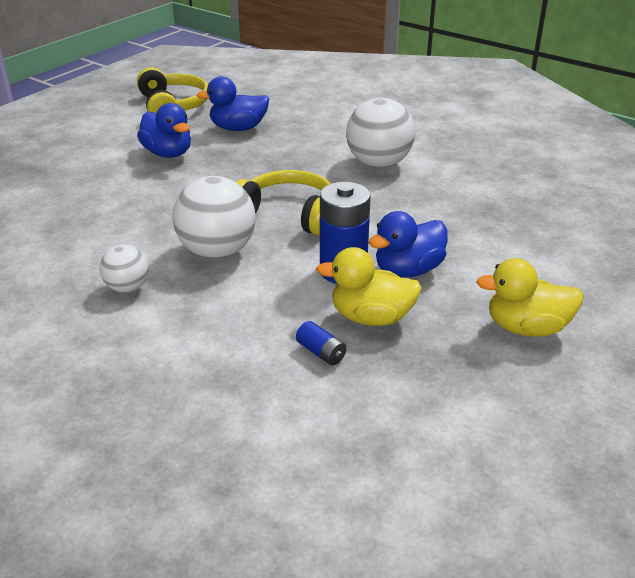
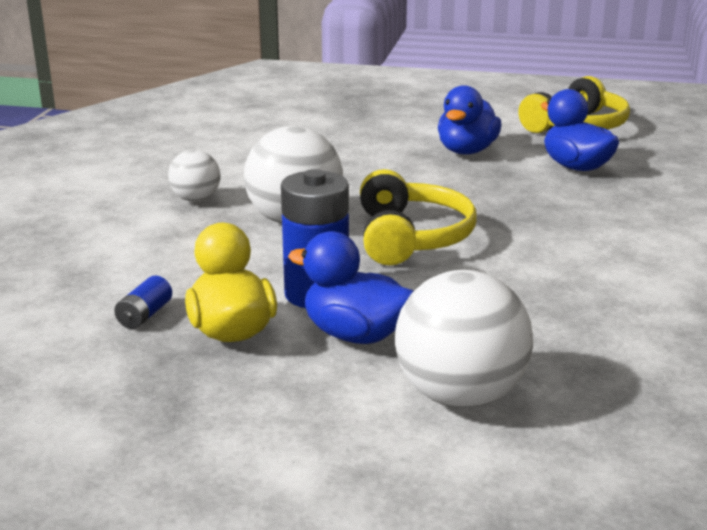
camera: 65 degrees right, 10 degrees down
white ball [346,98,415,168] -> white ball moved to [395,270,533,408]
yellow duck [476,258,583,337] -> none

